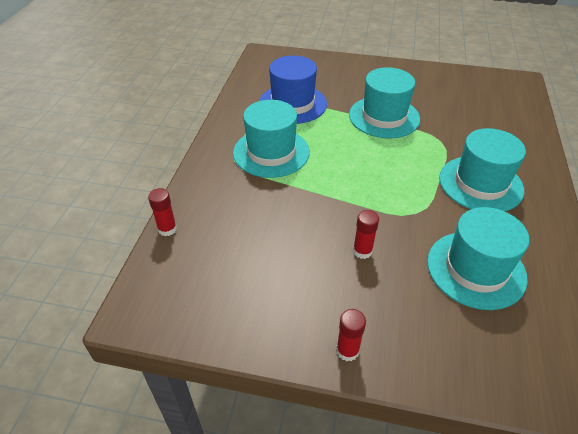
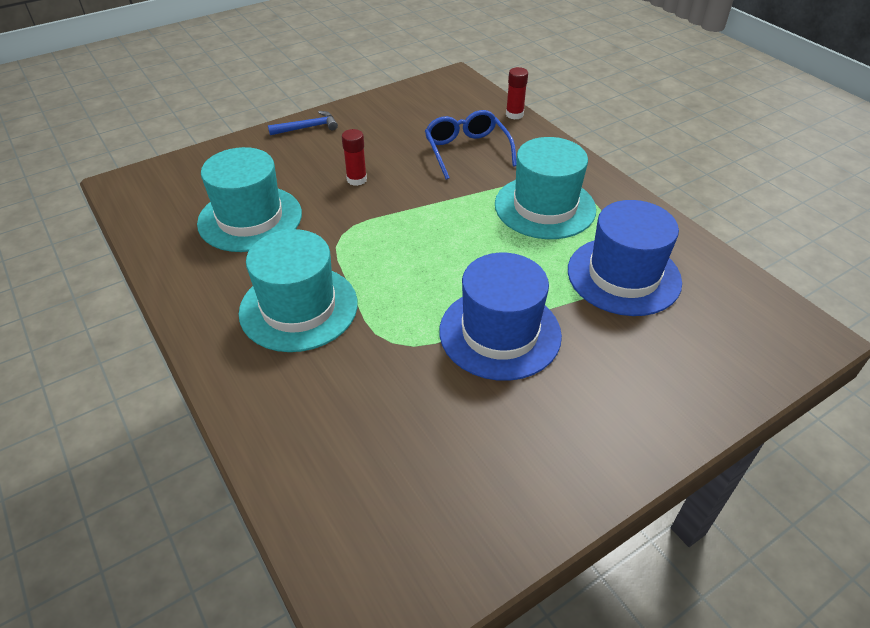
camera: 135 degrees right, 0 degrees up
red glue stick [336,309,366,361] -> blue hammer [268,111,338,135]
turquoise hat [349,67,420,138] -> blue hat [439,253,562,381]
none -> blue glasses [425,110,517,180]

